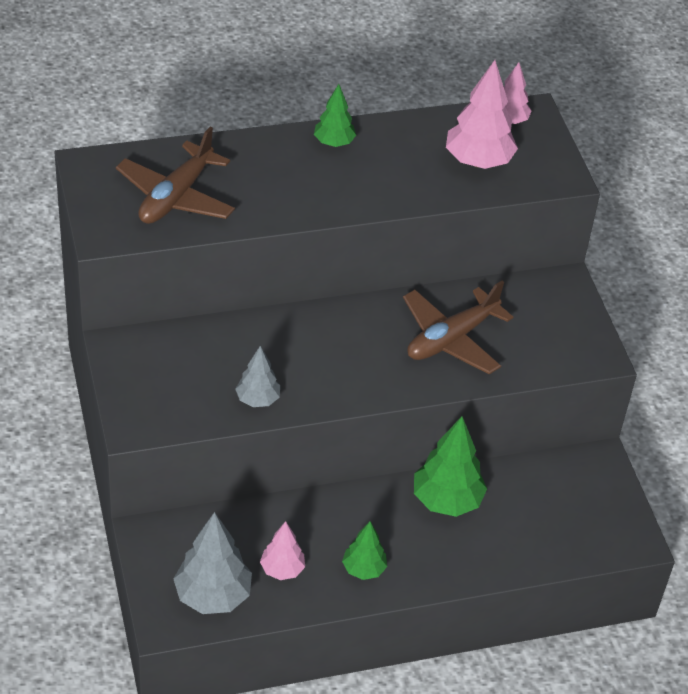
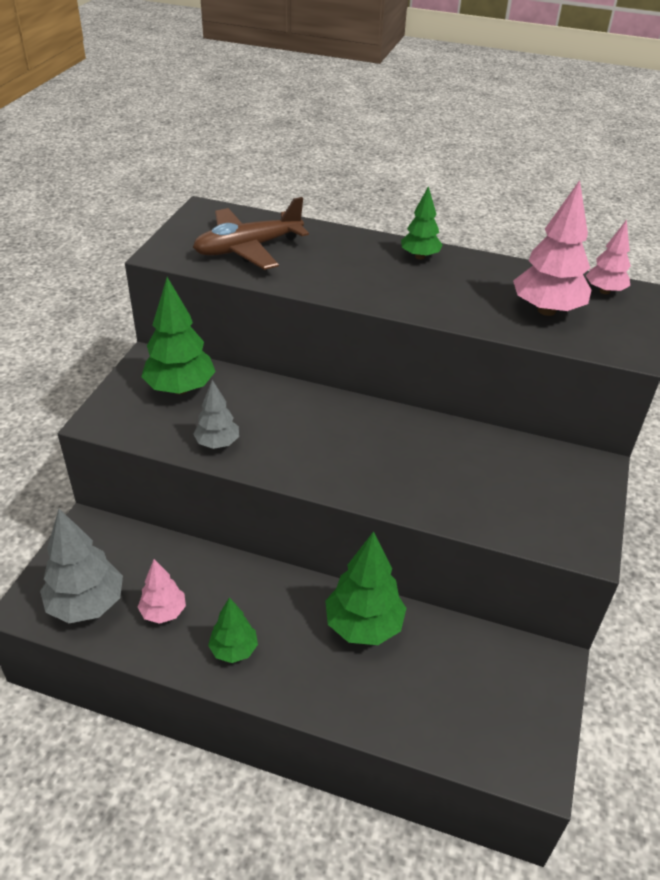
camera: 35 degrees right, 5 degrees down
brown plane [403,281,513,374] -> none
none -> green tree [141,277,216,394]

